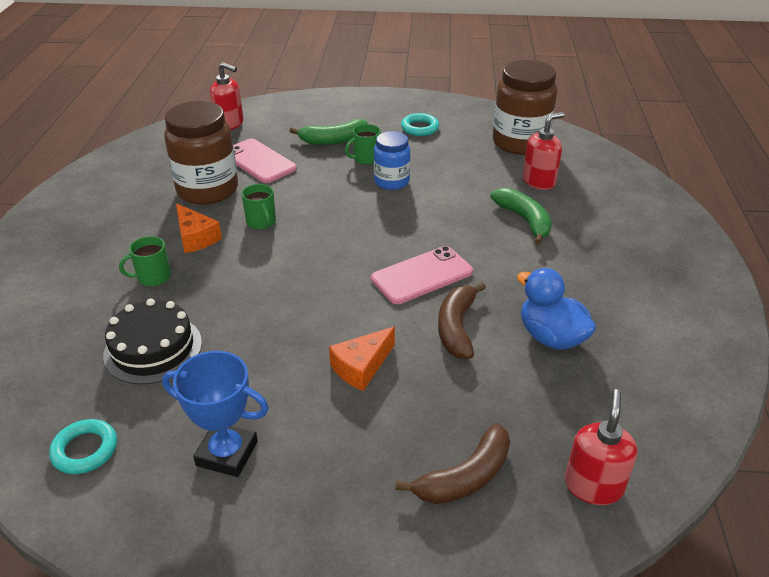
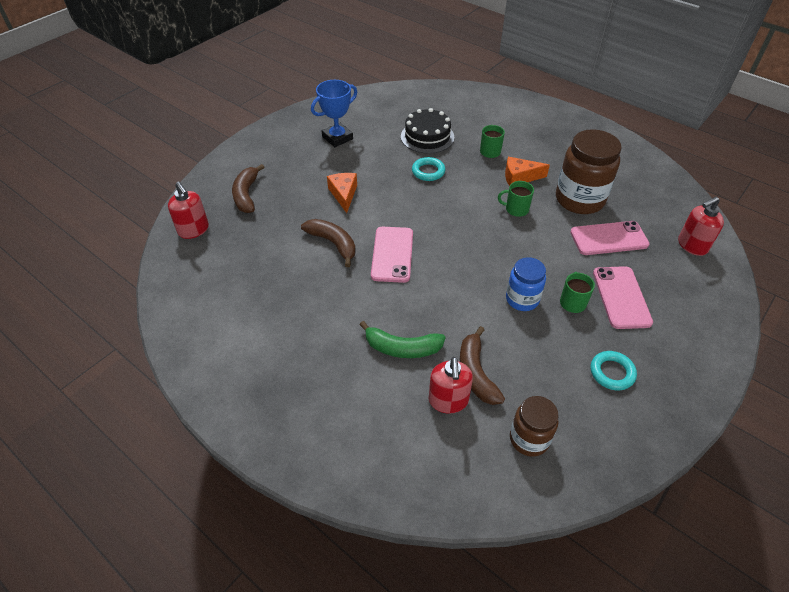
camera: 125 degrees right, 10 degrees up
turquoise ring [49,419,117,474] -> turquoise ring moved to [412,157,445,181]
green banana [289,119,368,145] -> pink phone [593,266,653,329]
brown jar [493,60,557,155] -> brown jar [510,396,559,457], size x0.58
blue duck [517,268,596,350] -> none
none -> brown banana [460,326,505,405]

